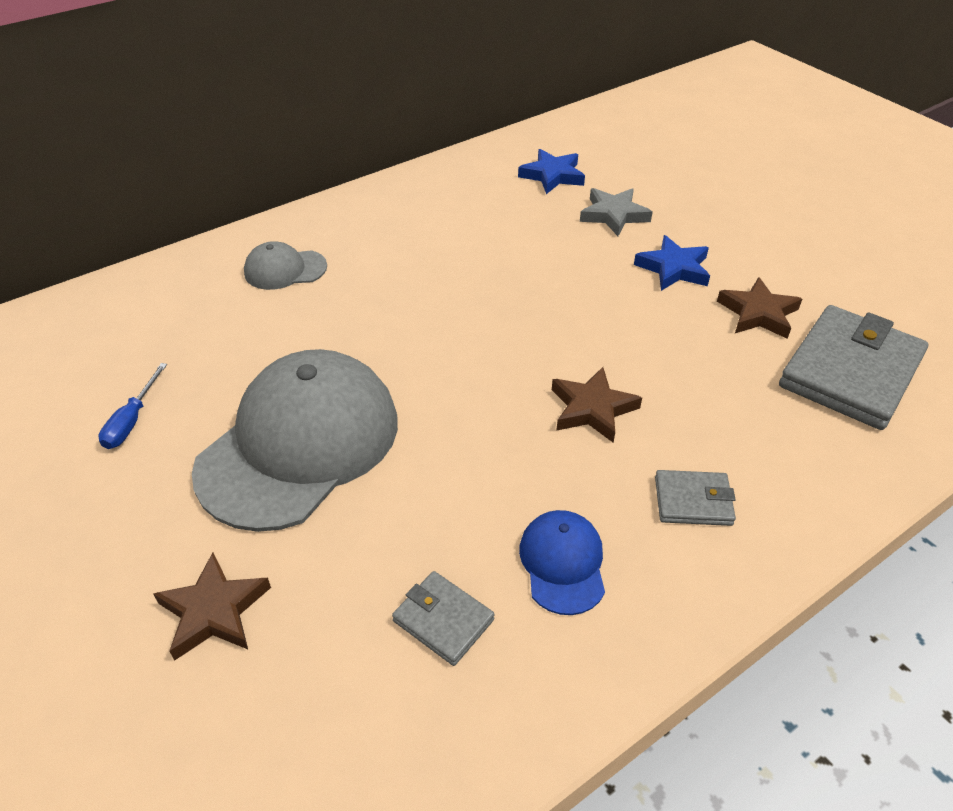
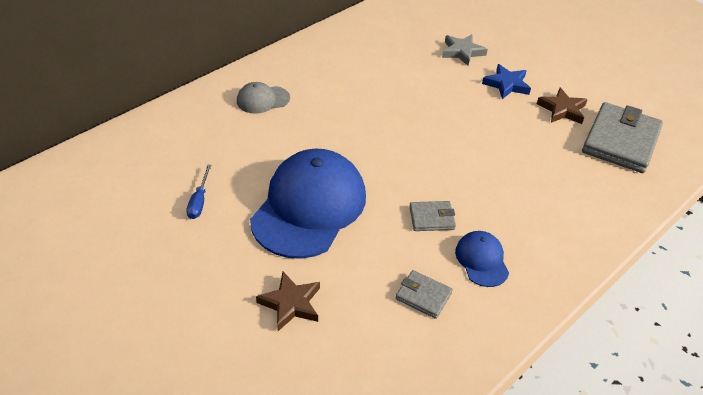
camera: 10 degrees left, 0 degrees up
grey cap [192,349,398,532] -> blue cap [250,149,366,259]
blue star [518,149,585,194] -> none
brown star [552,367,642,443] -> none
grey wallet [655,470,736,526] -> grey wallet moved to [409,201,456,231]

